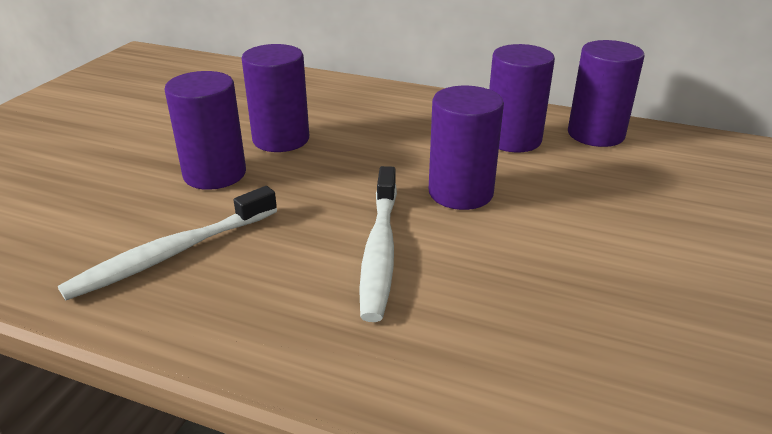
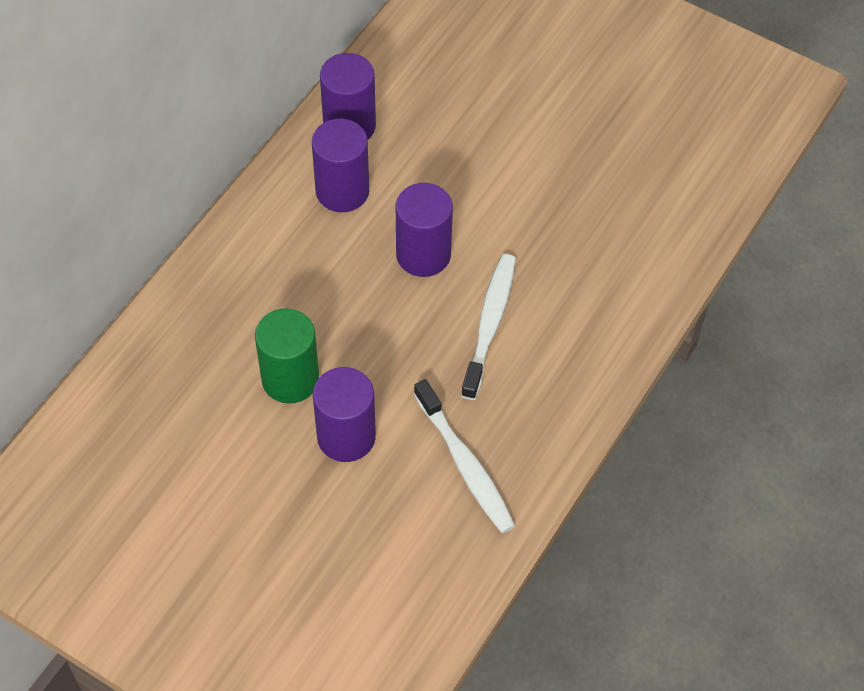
camera: 80 degrees left, 25 degrees up
purple cylinder [242,44,309,152] -> green cylinder [255,308,319,404]
white toothbrush [359,166,397,322] -> white toothbrush turned 90 degrees counterclockwise [461,254,516,400]

